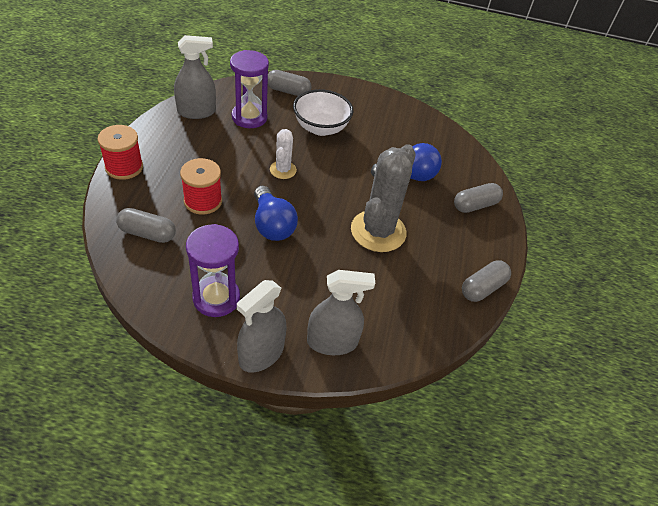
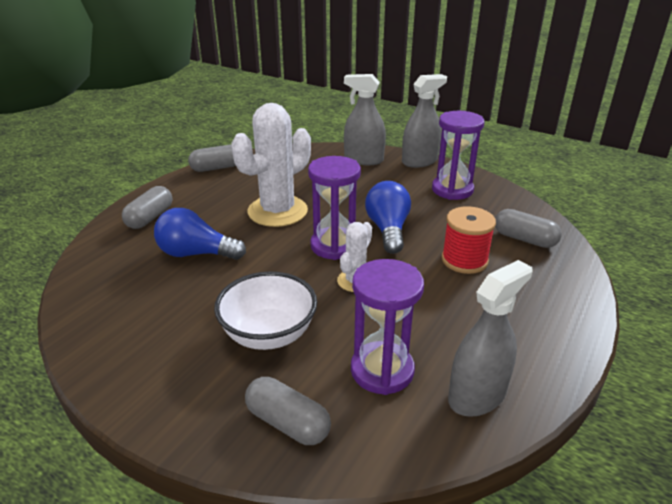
camera: 155 degrees left, 15 degrees down
red spool [97,125,143,180] -> none
grey spray bottle [174,35,216,119] -> grey spray bottle turned 135 degrees clockwise [448,260,533,417]
grey cactus [351,144,416,252] -> white cactus [232,103,311,227]
grey capsule [454,183,503,213] -> grey capsule turned 60 degrees counterclockwise [122,186,172,229]
none -> purple hourglass [308,156,361,260]

